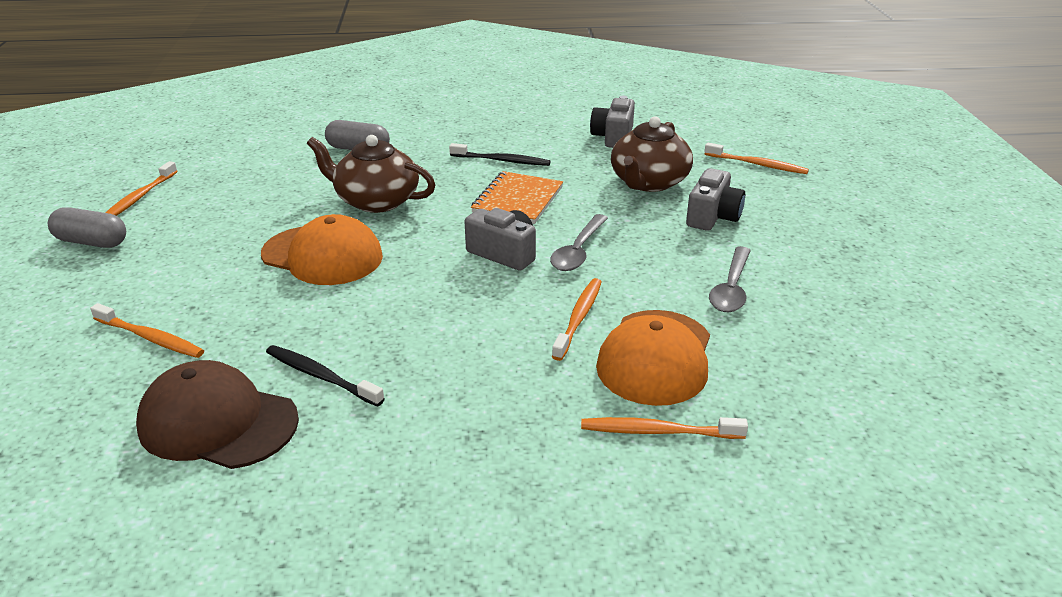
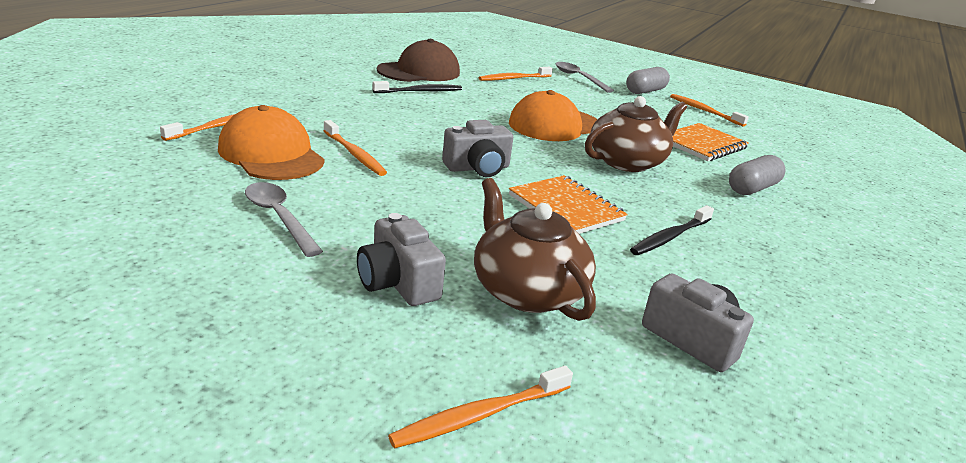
camera: 120 degrees right, 5 degrees down
grey spoon [550,214,608,271] -> grey spoon moved to [555,62,614,93]
none -> orange notebook [673,123,749,161]

